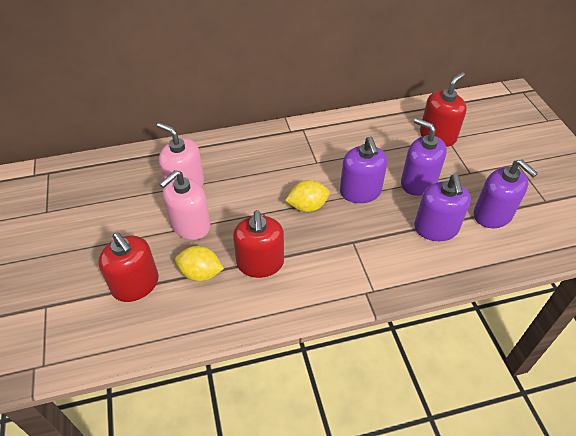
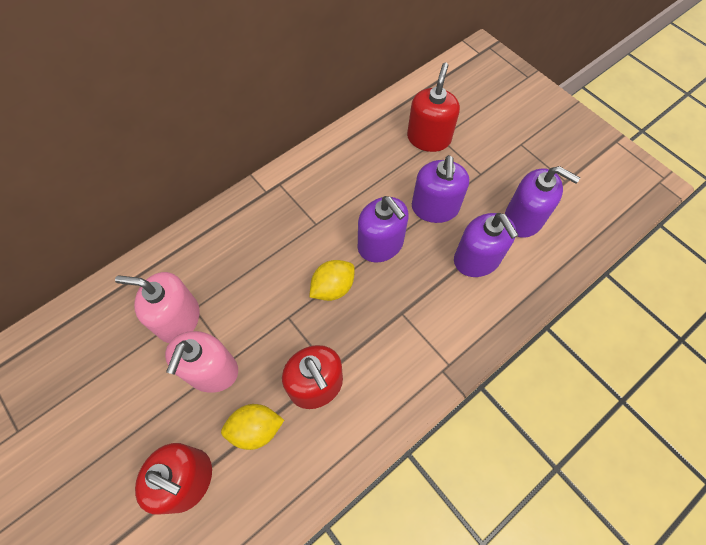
camera: 25 degrees left, 15 degrees up
purple soap dispenser [401,118,447,196] -> purple soap dispenser turned 105 degrees counterclockwise [412,155,469,223]

